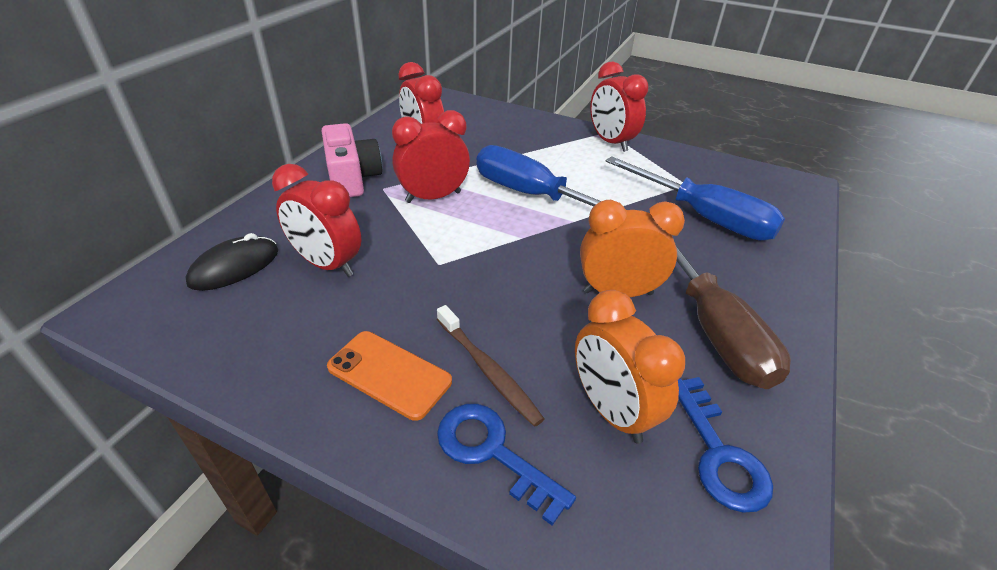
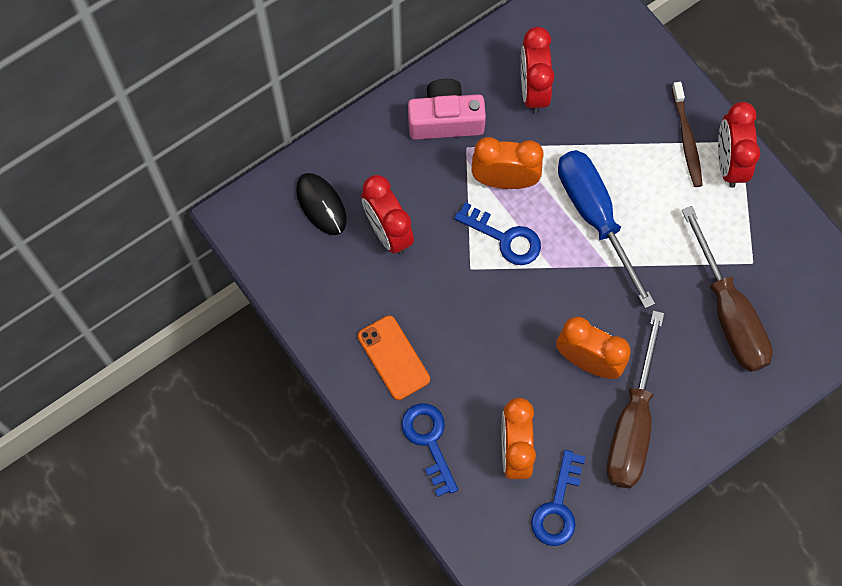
camera: 30 degrees right, 30 degrees up
black mouse [186,233,278,291] -> black mouse turned 75 degrees clockwise [296,173,347,235]
pink camera [322,123,382,197] -> pink camera turned 105 degrees counterclockwise [408,79,486,140]
red clock [392,110,470,203] -> orange clock [471,137,544,189]
brown toothbrush [437,305,544,427] -> brown toothbrush moved to [672,82,703,187]
blue screwdriver [606,156,785,241] -> brown screwdriver [682,206,773,372]
none -> blue key [454,202,541,265]

